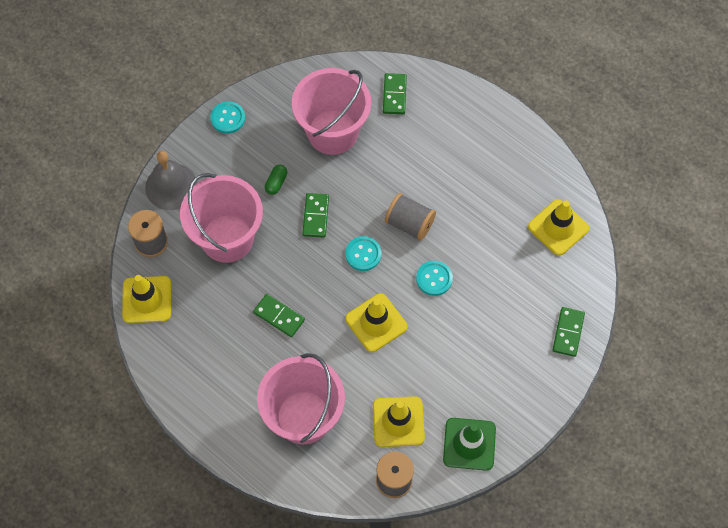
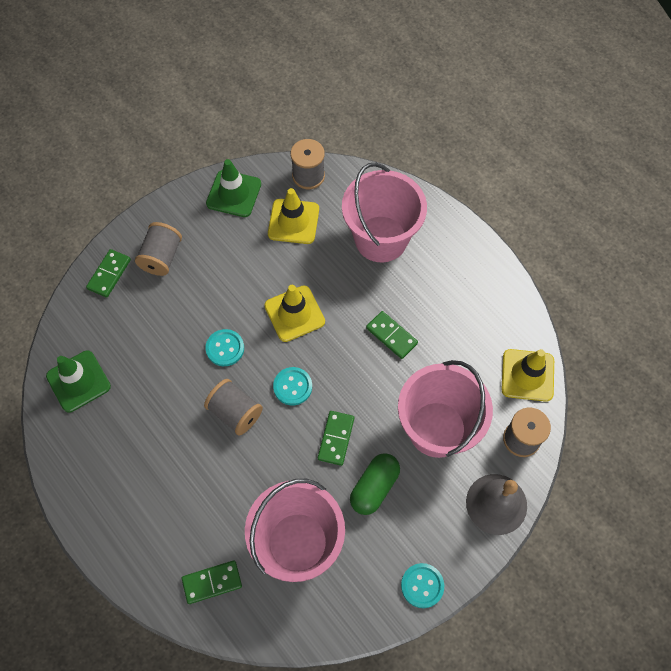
camera: 170 degrees left, 0 degrees up
green capsule [265,165,287,195] -> green capsule [350,453,400,515], size x1.71
green domino [383,73,407,114] -> green domino turned 60 degrees clockwise [182,560,242,604]
yellow traffic cone [528,199,589,256] -> green traffic cone [46,350,111,413]
none -> grey spool [135,222,182,276]

